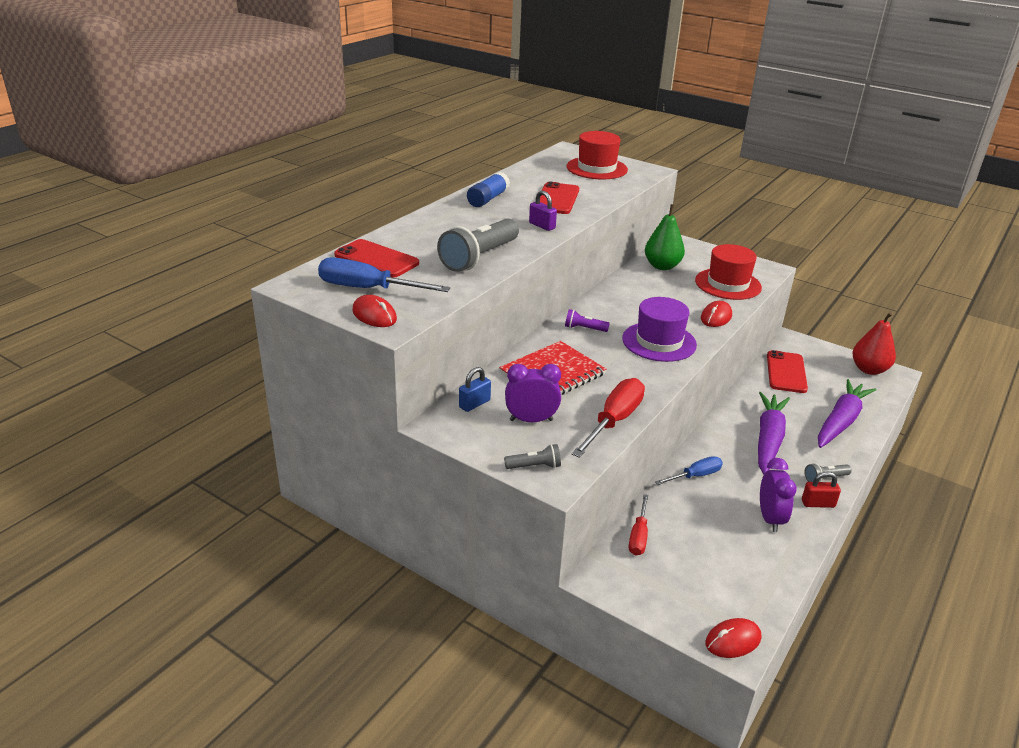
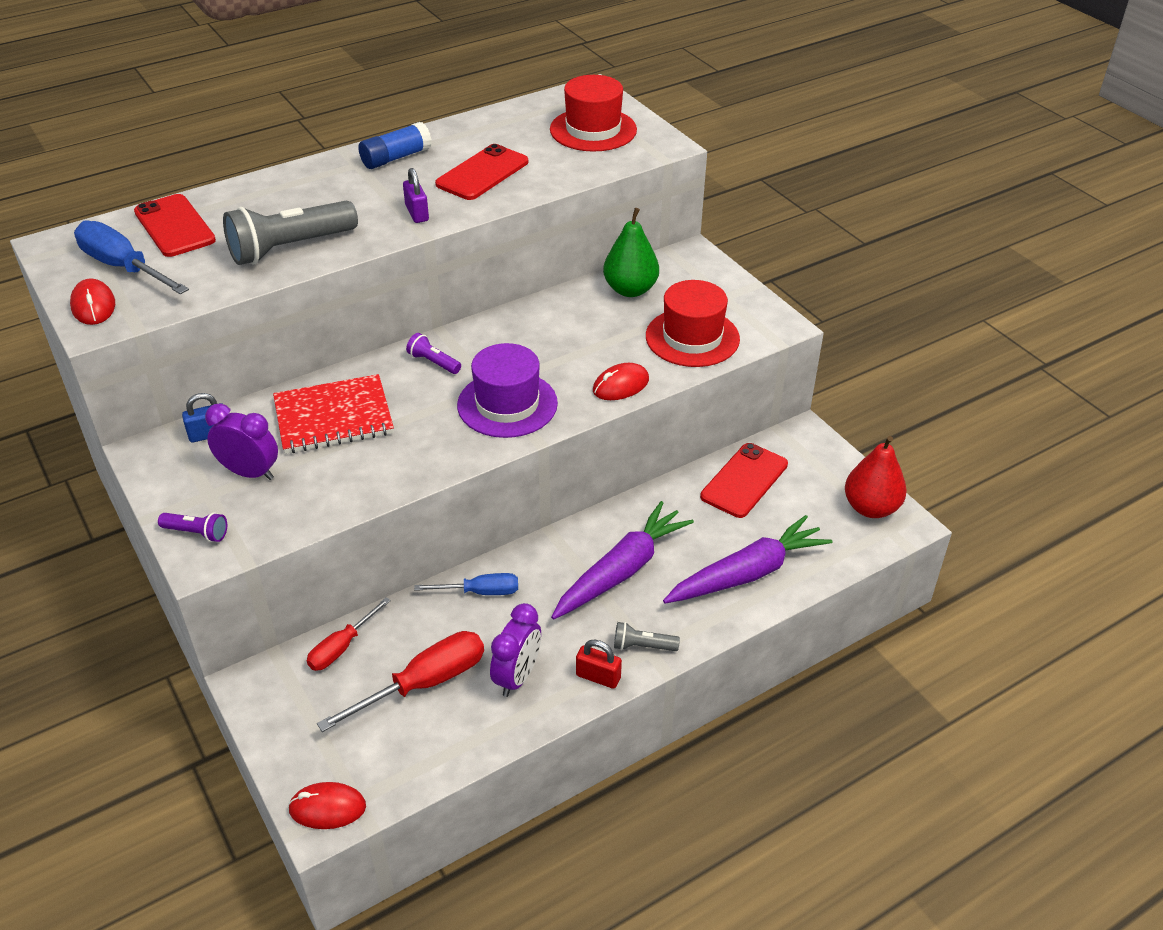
camera: 25 degrees right, 10 degrees up
grey flashlight [504,444,561,469] -> purple flashlight [158,512,227,542]
red screwdriver [572,378,645,458] -> red screwdriver moved to [317,631,484,732]

